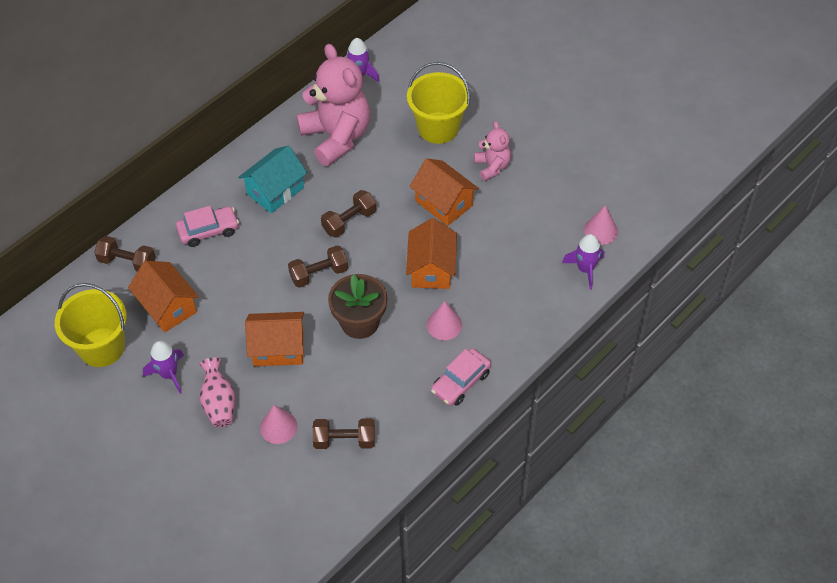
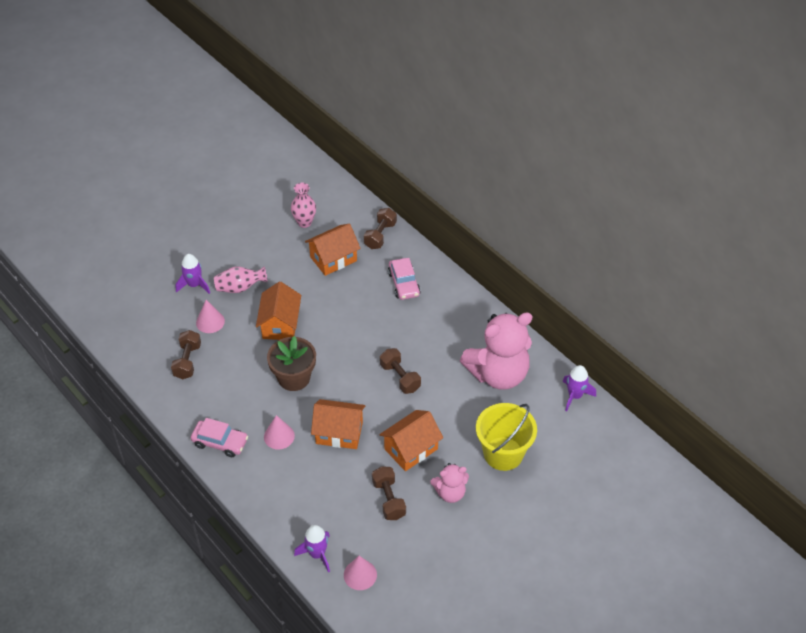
camera: 95 degrees right, 5 degrees down
yellow bucket [55,283,127,367] -> pink vase [291,183,316,228]
purple rocket [143,341,184,394] -> purple rocket moved to [176,254,210,294]
turquoise house [238,146,307,213] -> none
brown dumbbell [288,245,348,288] -> brown dumbbell moved to [372,466,406,520]
pink car [431,348,491,406] -> pink car turned 150 degrees clockwise [191,418,248,457]

